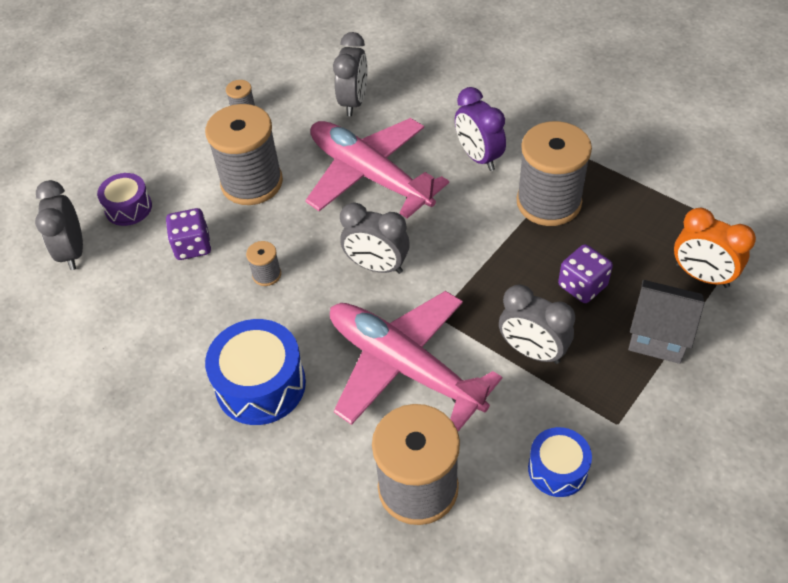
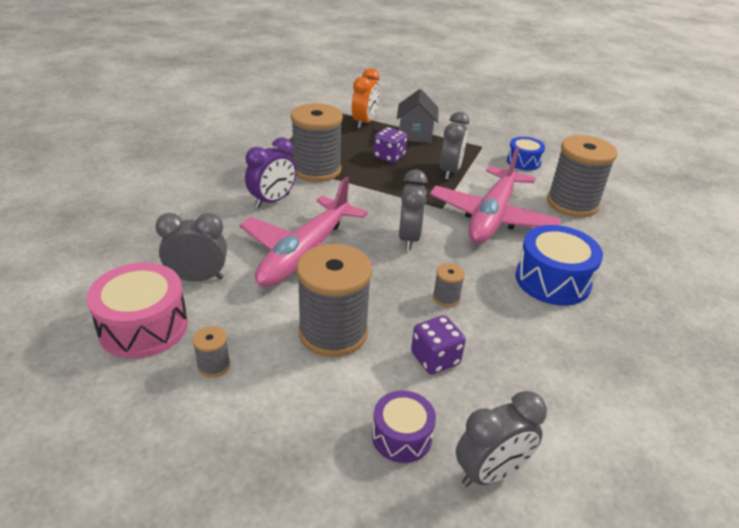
camera: 110 degrees left, 15 degrees down
none -> pink drum [87,262,188,359]

